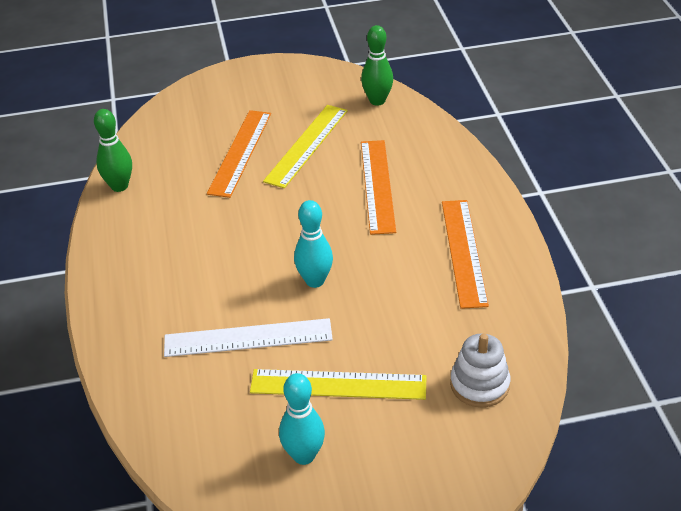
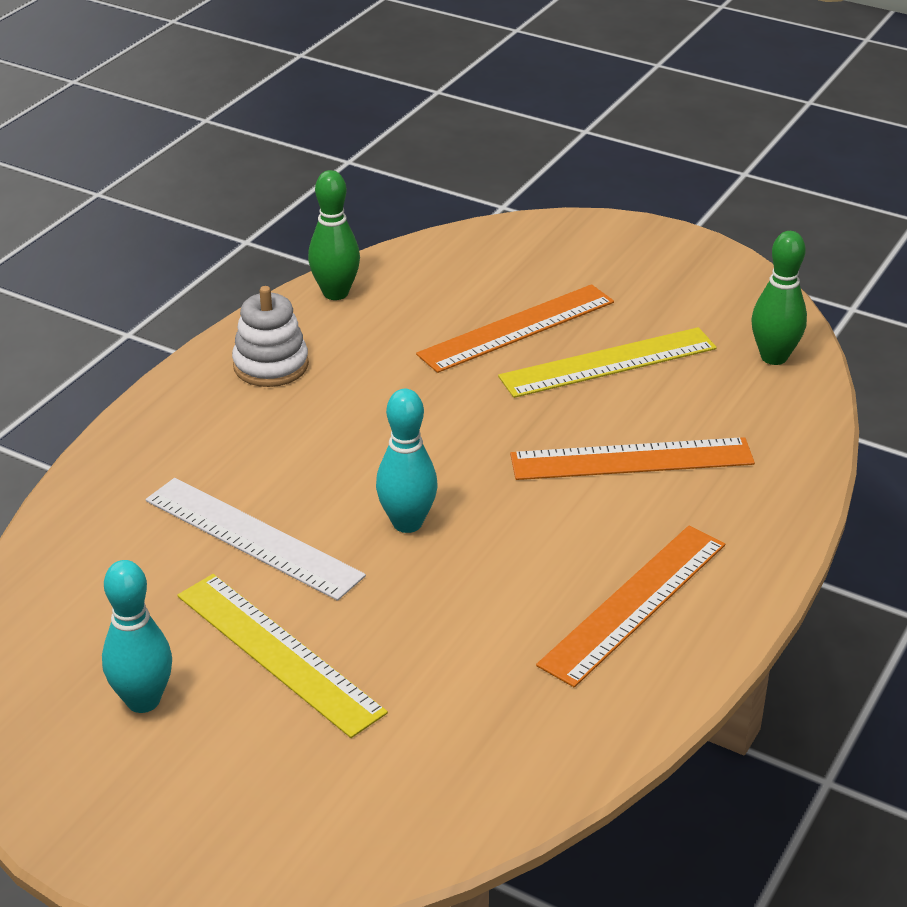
camera: 40 degrees right, 5 degrees down
orange ruler [361,140,396,235] -> orange ruler turned 45 degrees clockwise [510,437,755,480]
white stacking toy [450,333,510,407] -> white stacking toy moved to [232,286,309,387]

